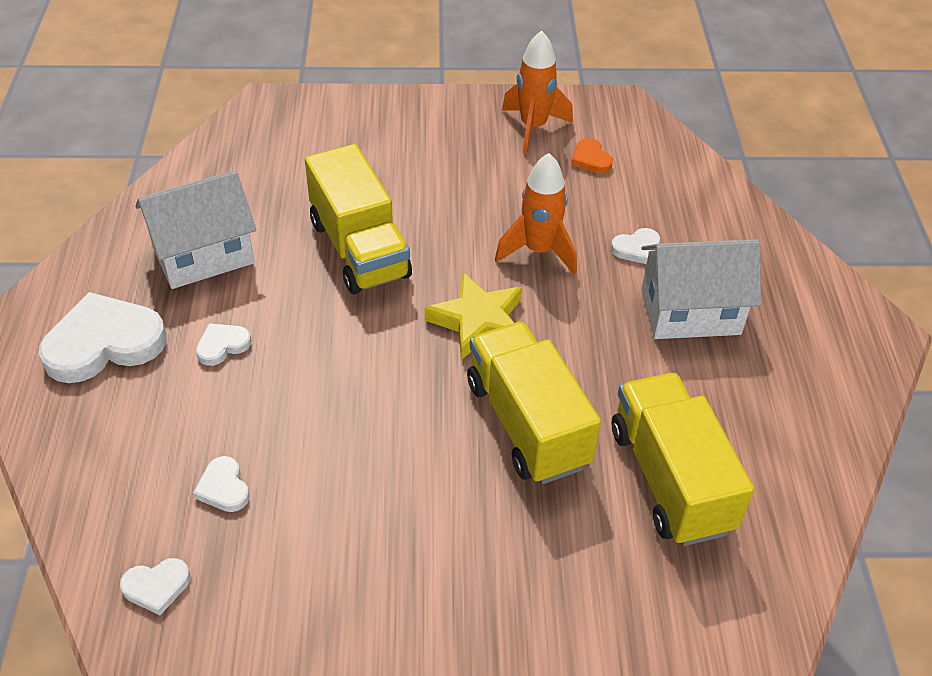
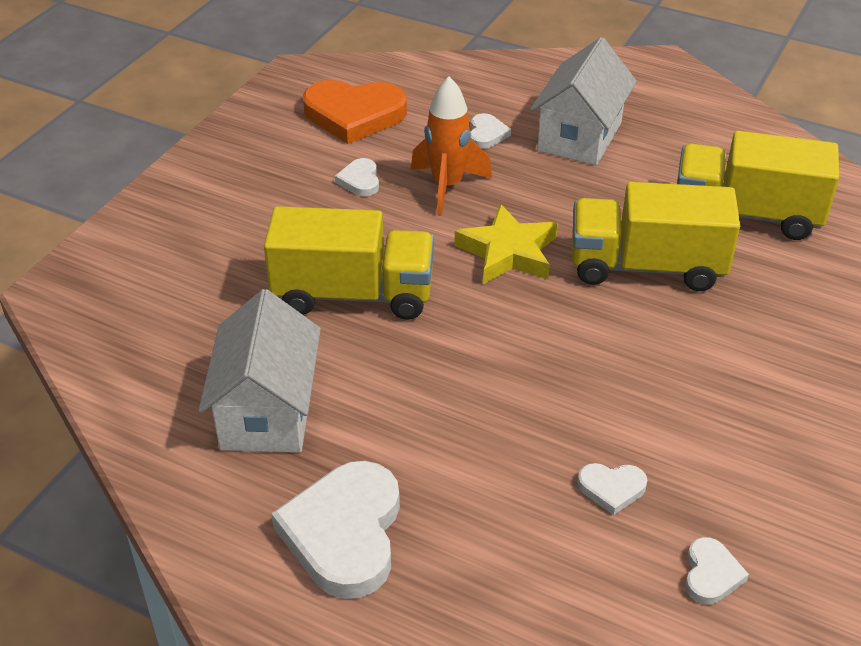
camera: 60 degrees left, 5 degrees down
white heart [196,323,251,366] -> white heart moved to [335,158,379,196]
orange rocket [502,30,573,154] -> none
orange heart [571,138,613,173] -> orange heart [303,80,407,144], size x2.13

